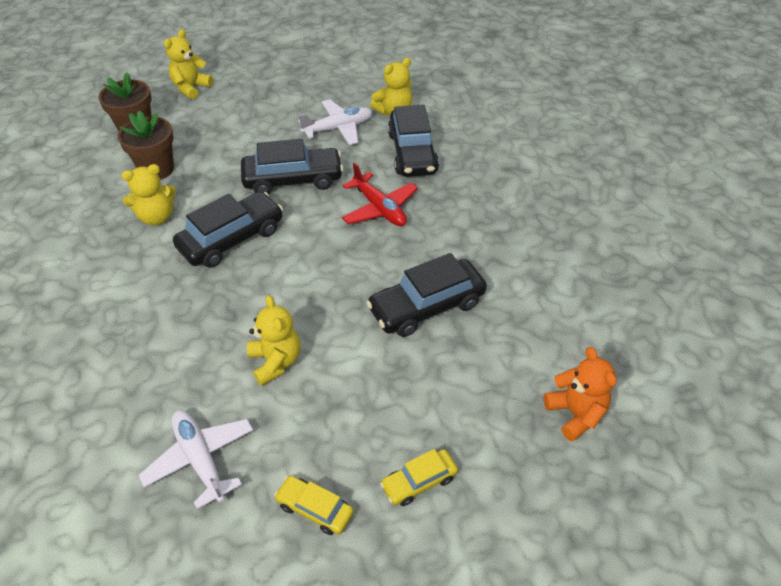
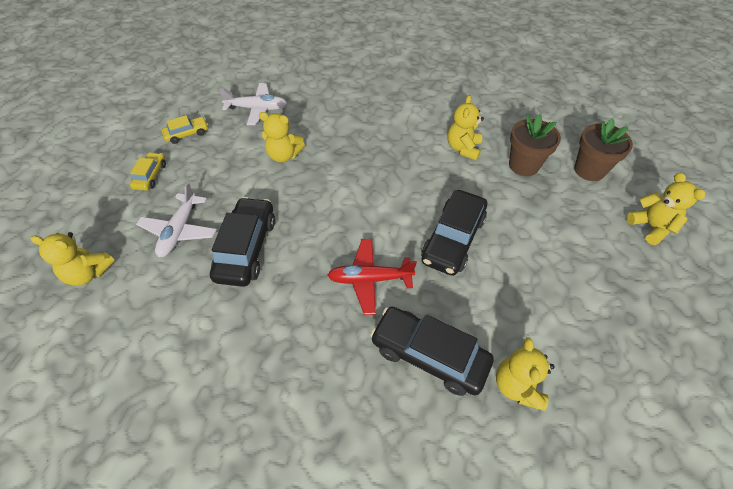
camera: 125 degrees right, 5 degrees up
black car [173,191,283,268] -> none
white plane [298,99,372,145] -> white plane moved to [136,182,217,257]
orange teddy bear [543,347,617,442] -> yellow teddy bear [31,232,115,286]

